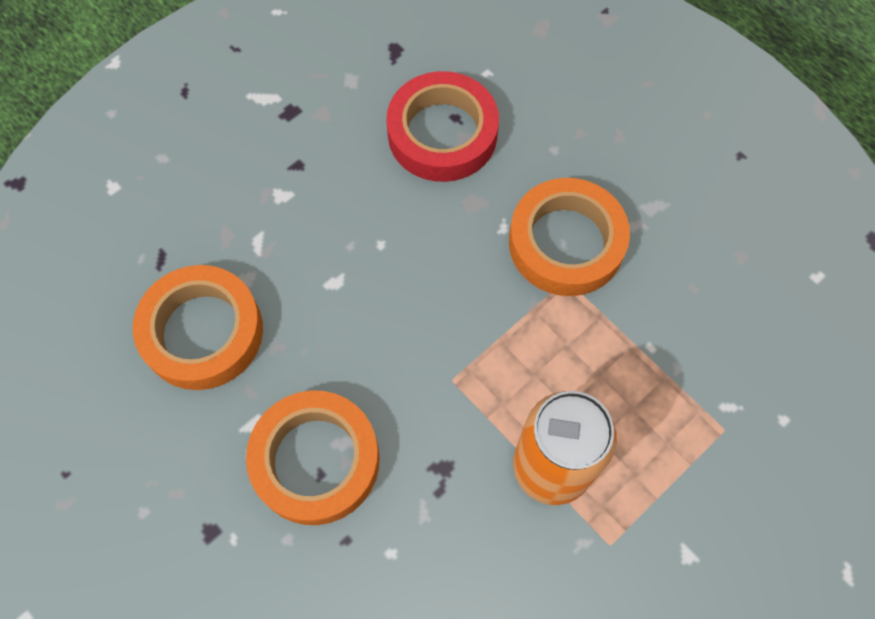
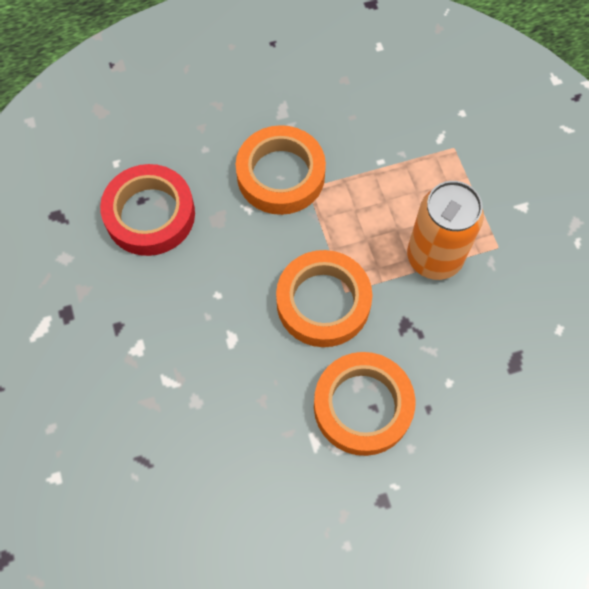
camera: 65 degrees left, 0 degrees up
orange tape [133,265,263,390] -> orange tape moved to [276,250,372,347]

